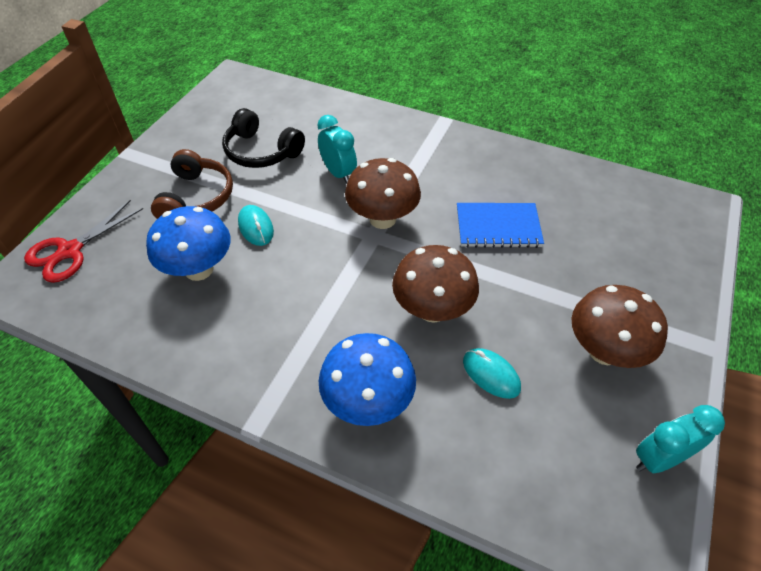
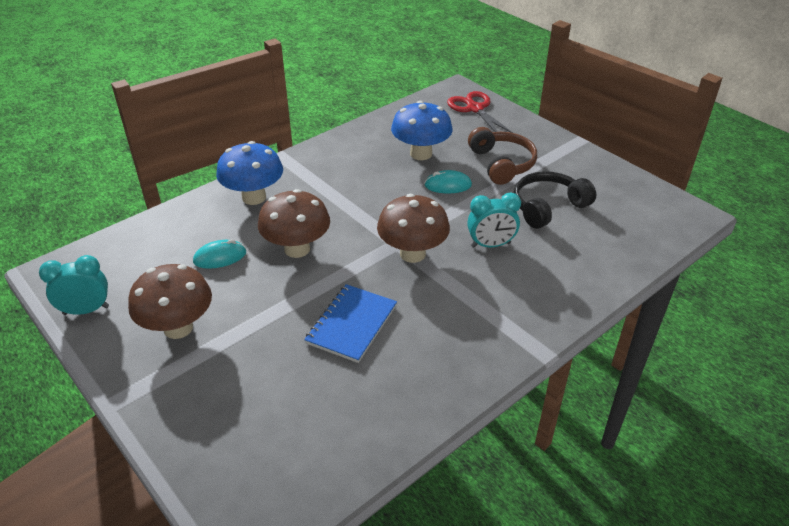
camera: 115 degrees right, 10 degrees down
brown headphones [151,149,233,219] -> brown headphones turned 135 degrees counterclockwise [468,127,537,185]
turquoise clock [636,405,725,473] -> turquoise clock turned 105 degrees counterclockwise [39,255,109,315]

